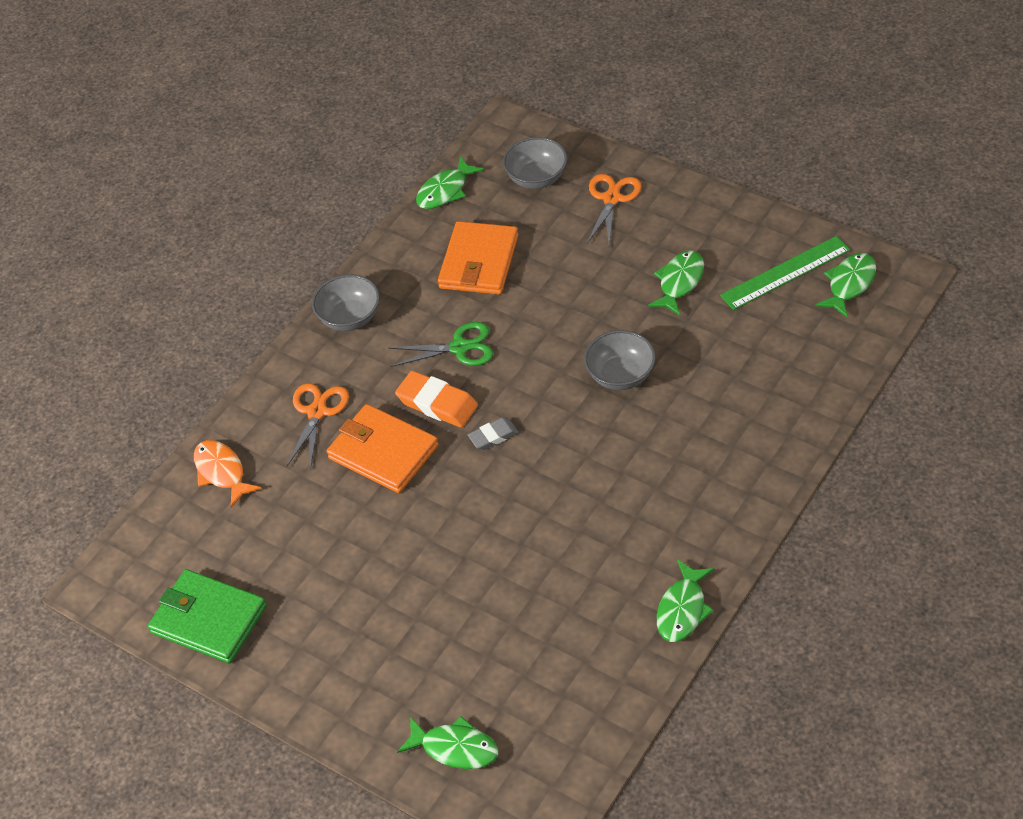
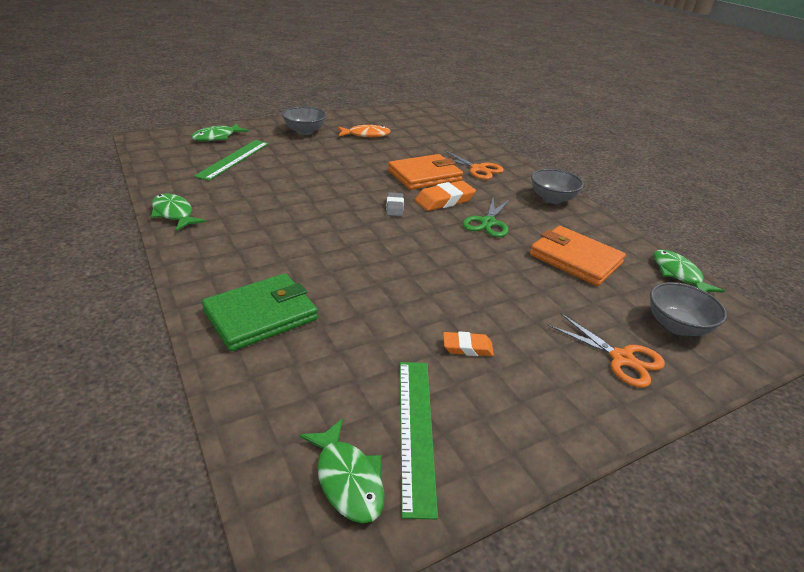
camera: 110 degrees right, 15 degrees down
green wallet [148,569,267,663] -> green wallet moved to [201,273,318,351]
orange fish [194,440,262,508] -> orange fish moved to [338,125,391,137]
grey bowl [584,330,656,390] -> grey bowl moved to [282,107,326,135]
green fish [648,250,704,316] -> orange eraser [443,332,494,356]
none -> green ruler [194,140,269,181]

